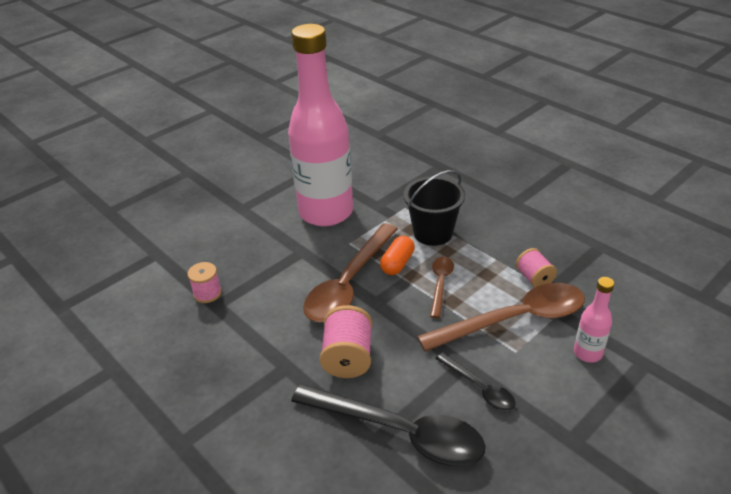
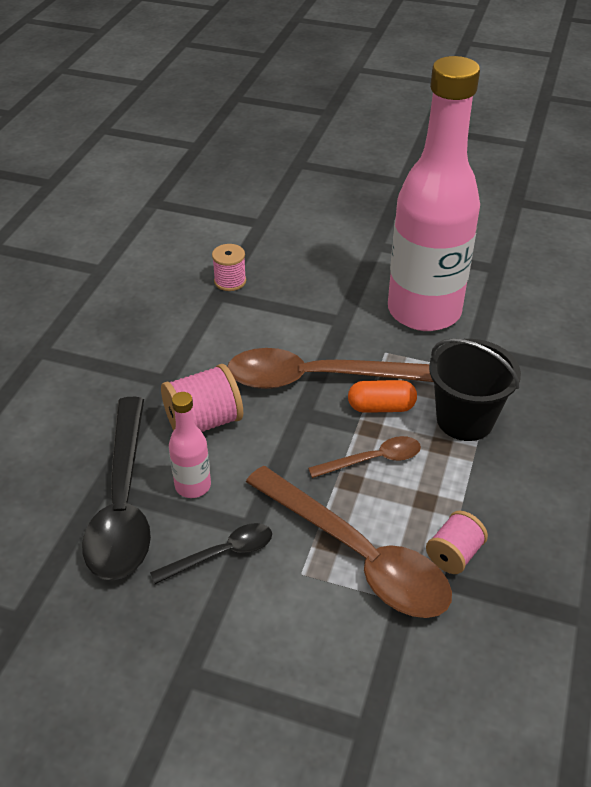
camera: 60 degrees right, 5 degrees up
black spoon [436,353,516,411] -> black spoon turned 135 degrees counterclockwise [150,523,272,584]
pink bottle [574,277,614,363] -> pink bottle moved to [169,392,211,498]

